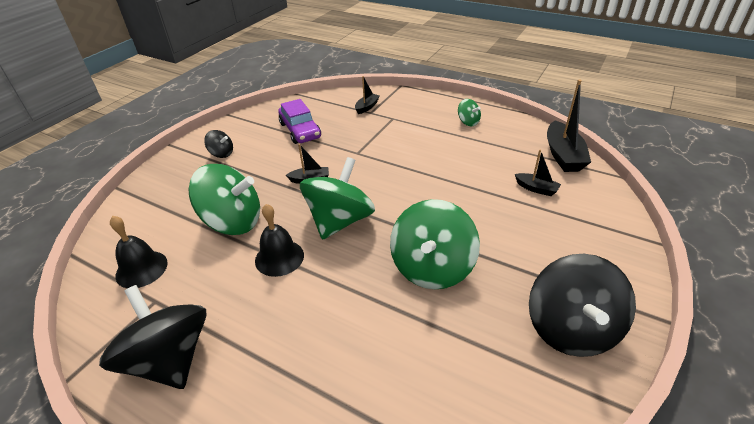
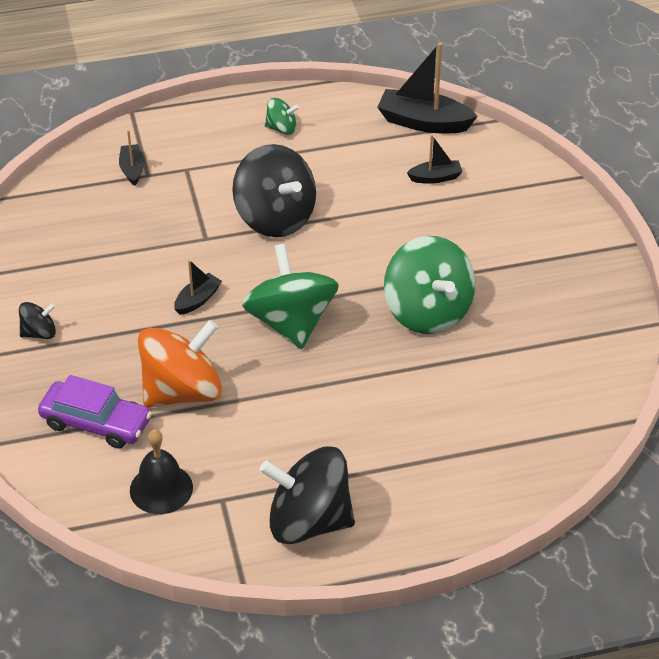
camera: 45 degrees left, 5 degrees up
green spinning top [189,164,260,235] -> orange spinning top [138,320,222,408]
black bell [255,204,304,277] -> none
purple car [278,99,321,144] -> purple car moved to [38,375,152,449]
black spinning top [529,254,636,357] -> black spinning top moved to [232,144,316,237]
black boat [547,79,591,172] -> black boat turned 150 degrees clockwise [377,43,478,133]

